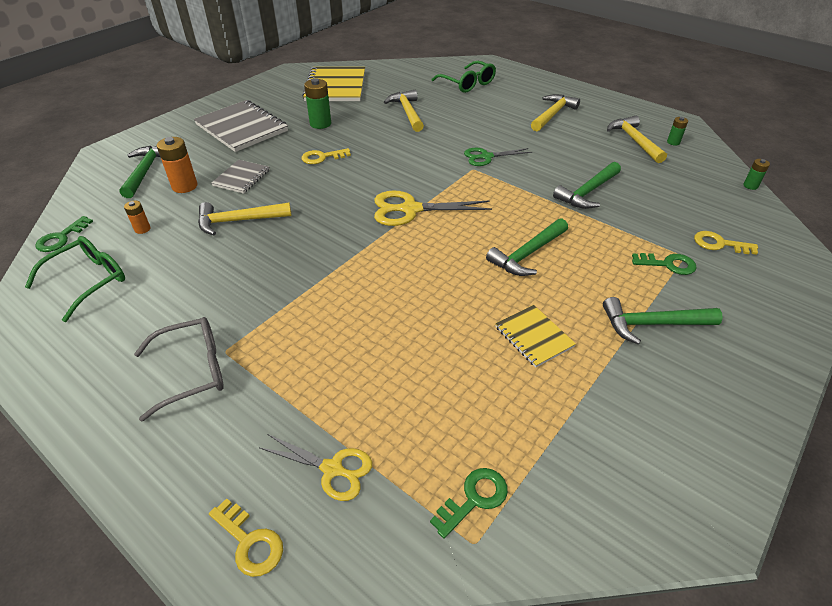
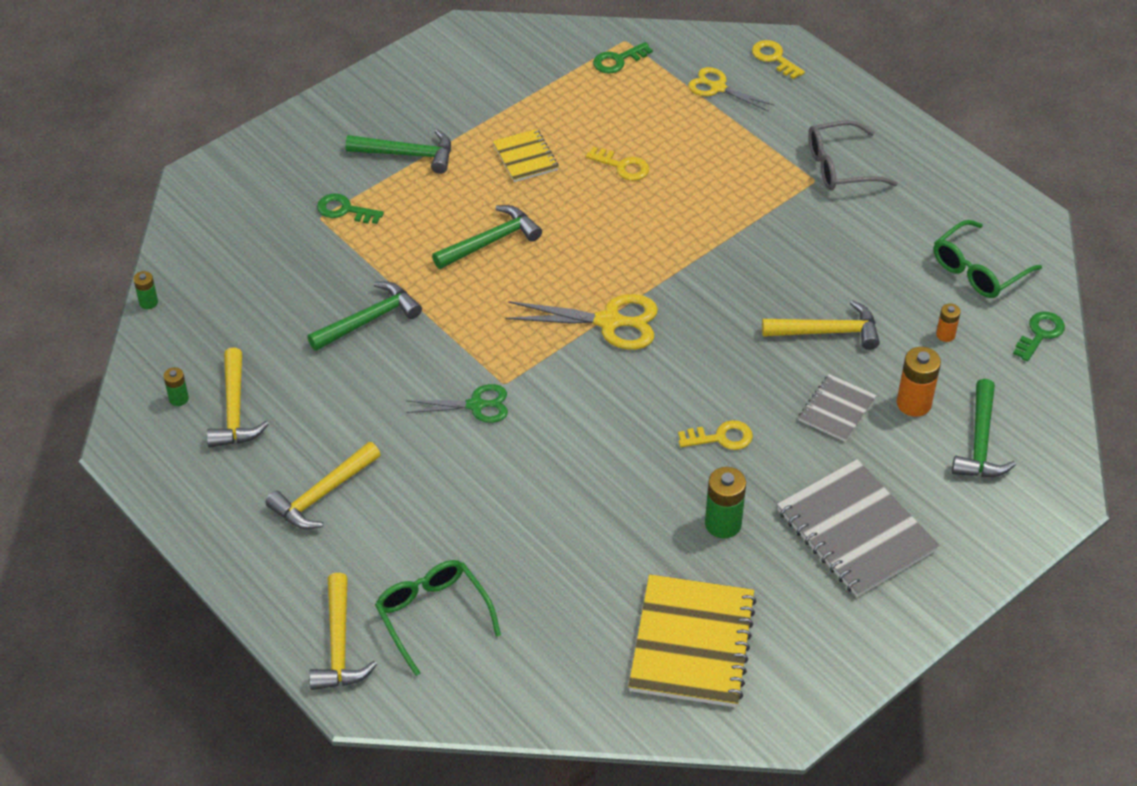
camera: 170 degrees left, 5 degrees up
yellow hammer [384,90,424,132] -> yellow hammer moved to [309,573,377,690]
yellow key [694,231,758,255] -> yellow key moved to [586,147,649,181]

